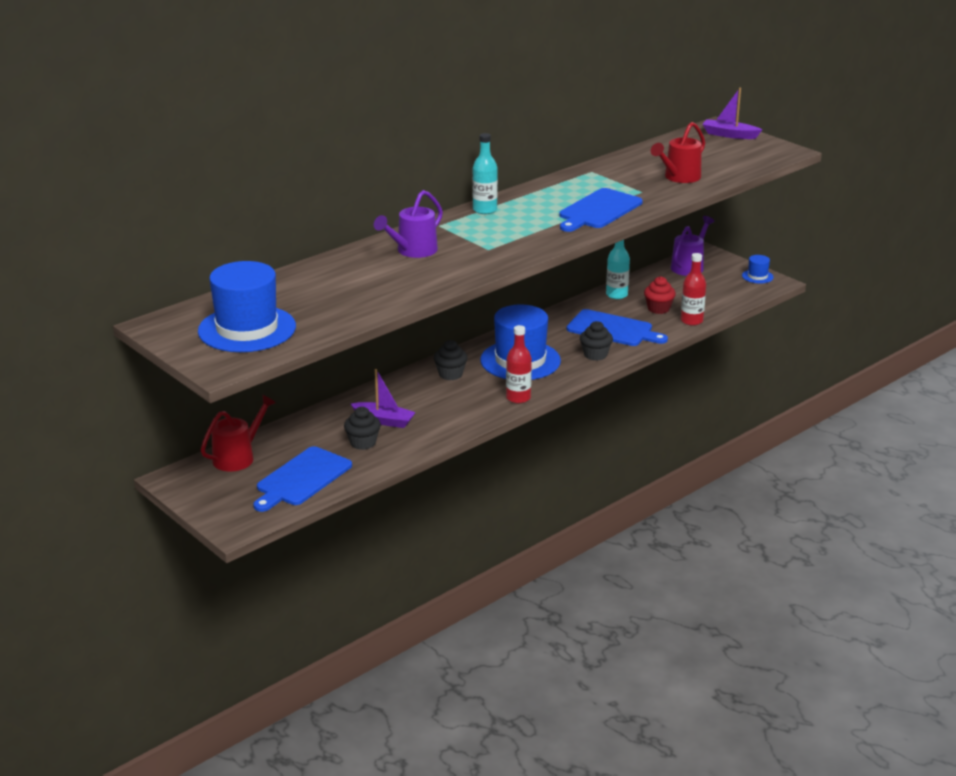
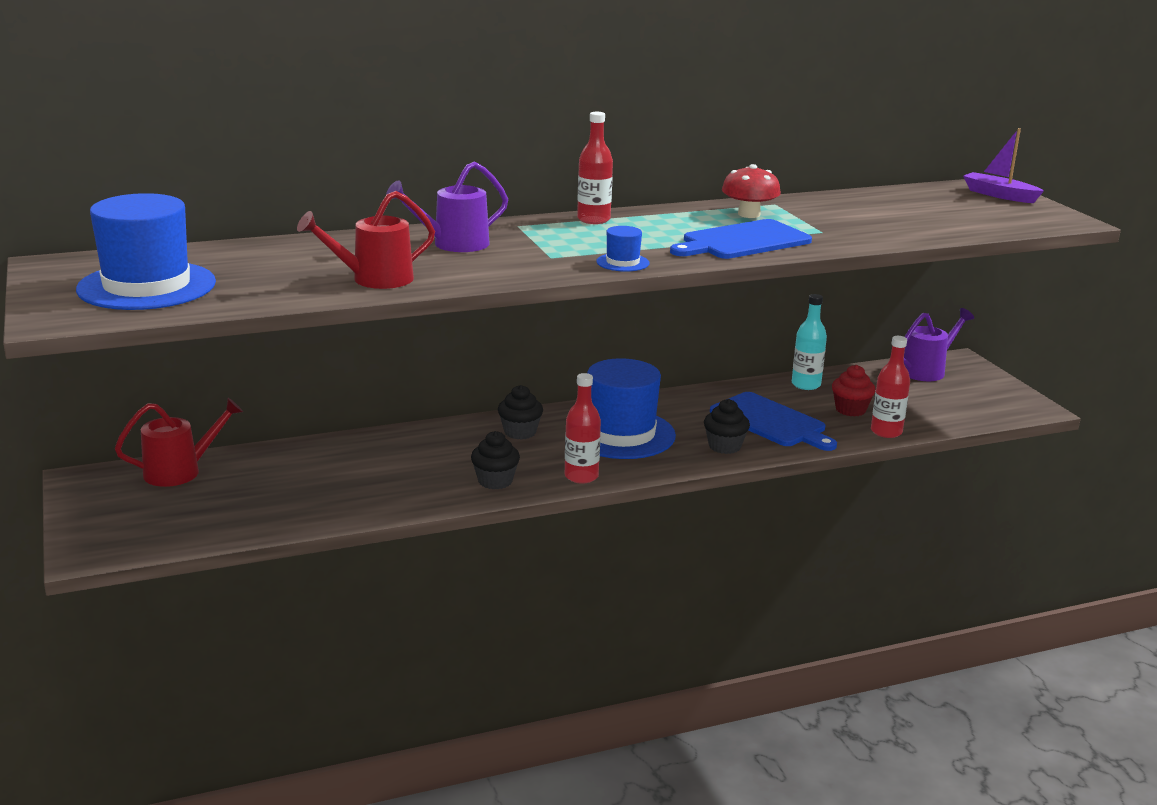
camera: 20 degrees right, 5 degrees down
blue cutting board [253,446,352,512] -> none
black cupcake [344,407,381,450] -> black cupcake moved to [471,431,520,489]
purple boat [351,369,416,428] -> none
turquoise bottle [472,133,498,214] -> red bottle [577,112,613,224]
red watering can [651,122,705,183] -> red watering can moved to [297,191,435,289]
blue hat [742,255,774,284] -> blue hat moved to [596,226,650,272]
none -> red mushroom [722,164,781,218]

